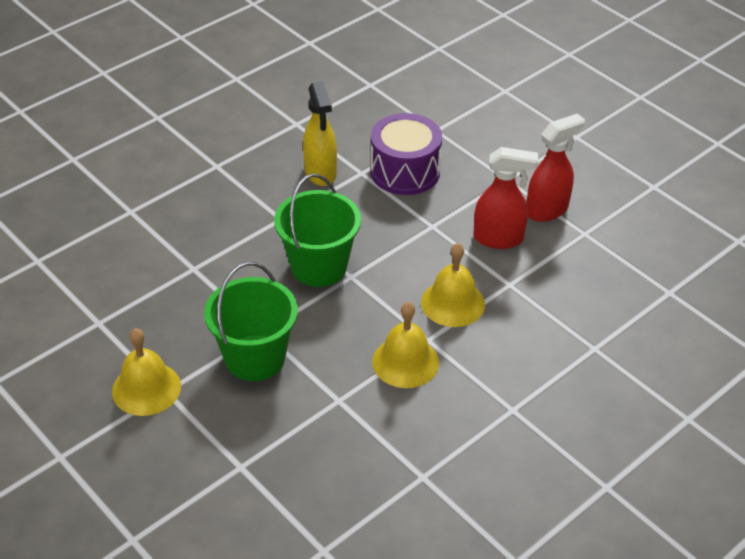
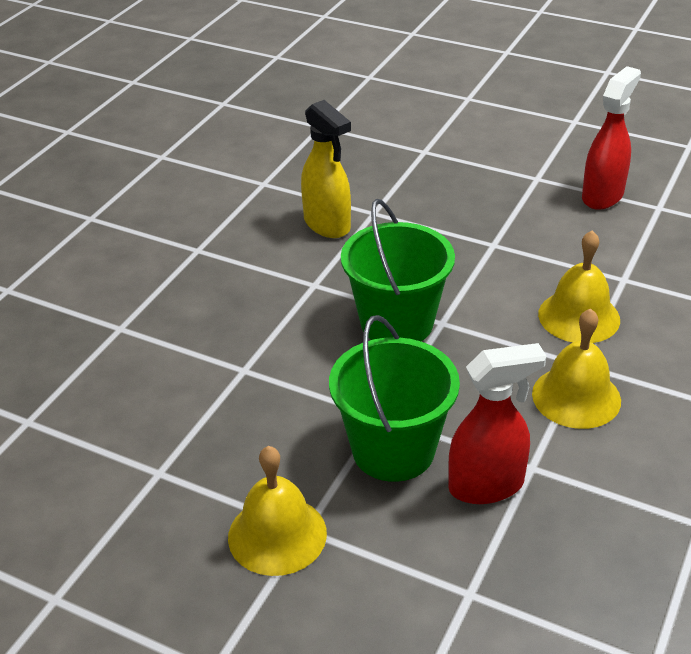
camera: 20 degrees left, 5 degrees down
purple drum [370,113,442,195] -> none
red spray bottle [473,147,538,249] -> red spray bottle moved to [448,343,547,504]

